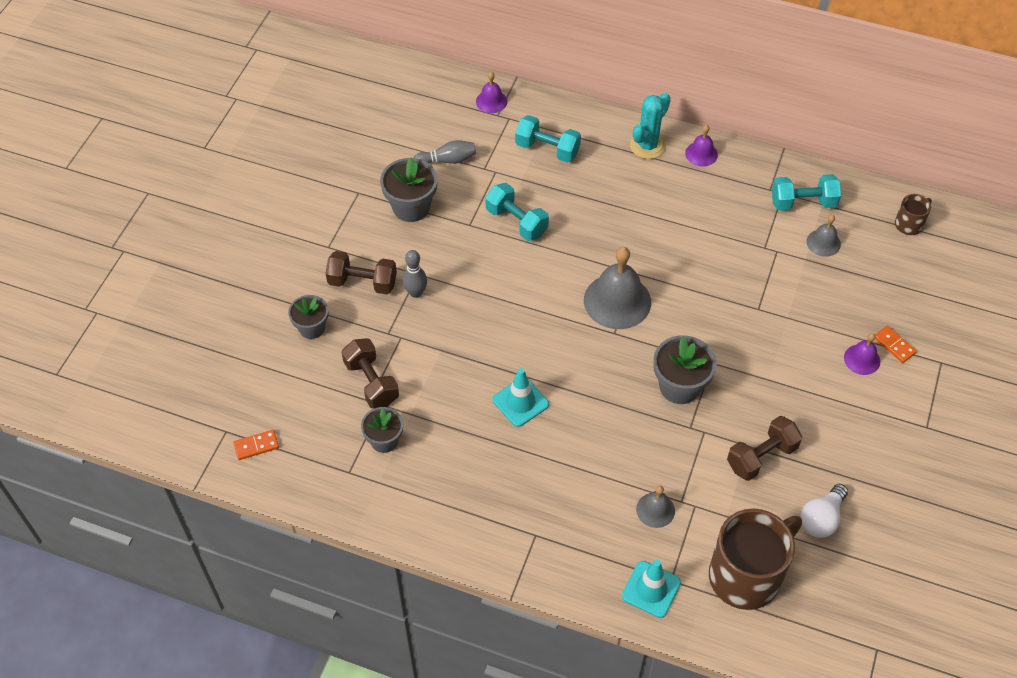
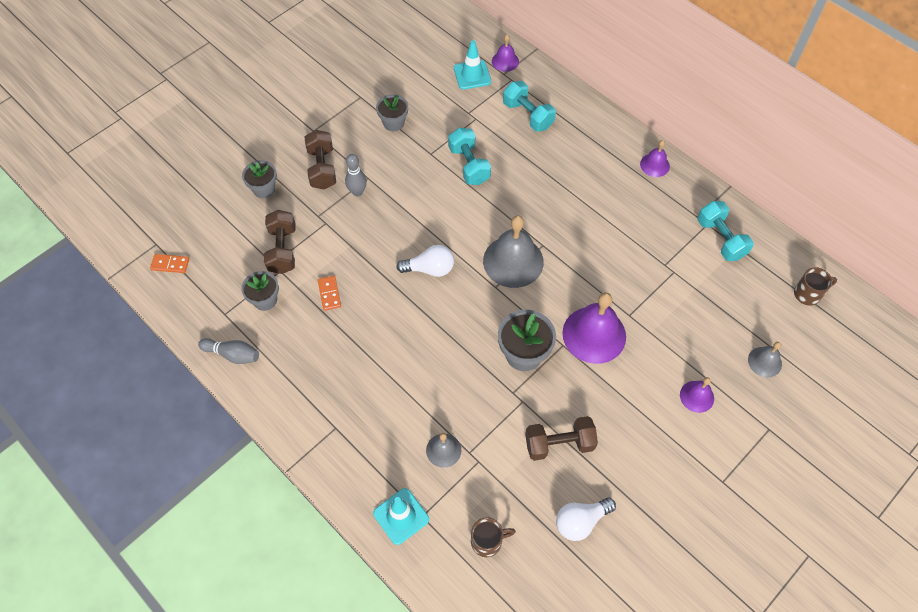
camera: 25 degrees right, 5 degrees up
brown dumbbell [325,251,397,295] -> brown dumbbell turned 45 degrees clockwise [305,130,336,190]
grey flower pot [380,157,437,222] -> grey flower pot [376,94,408,131], size x0.66
grey bowling pin [414,140,476,164] -> grey bowling pin moved to [198,338,259,364]
turquoise traffic cone [493,368,549,427] -> turquoise traffic cone moved to [454,40,491,90]
turquoise cactus [630,93,671,159] -> none
brown mug [709,508,802,610] -> brown mug [471,517,516,557], size x0.46
turquoise dumbbell [772,174,841,211] -> turquoise dumbbell turned 45 degrees clockwise [697,201,754,261]
grey bell [807,215,841,257] -> grey bell moved to [748,342,782,377]
orange domino [875,326,917,363] -> orange domino moved to [318,276,341,311]
none -> white light bulb [396,245,454,277]
none -> purple bell [562,292,626,364]

